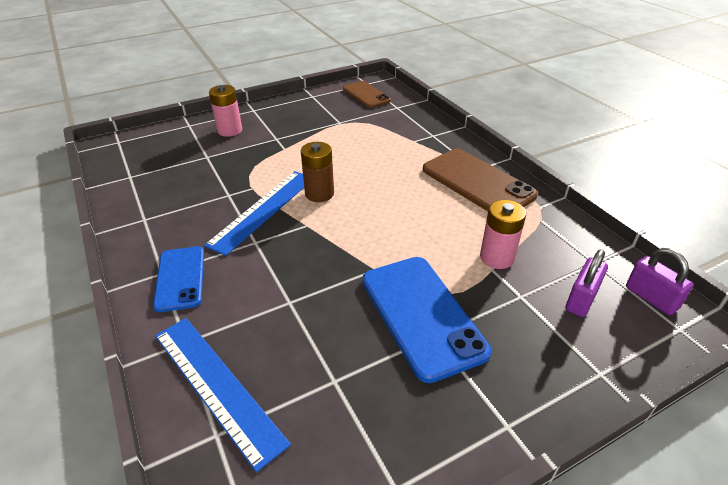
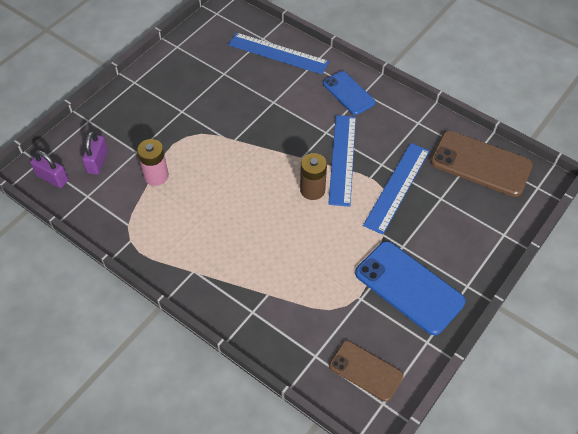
camera: 155 degrees right, 15 degrees up
pink battery [209,85,242,137] -> none
blue phone [363,257,491,383] -> blue phone moved to [355,241,466,335]
brown phone [423,149,538,211] -> brown phone moved to [430,131,533,197]
none -> blue ruler [363,143,430,235]

